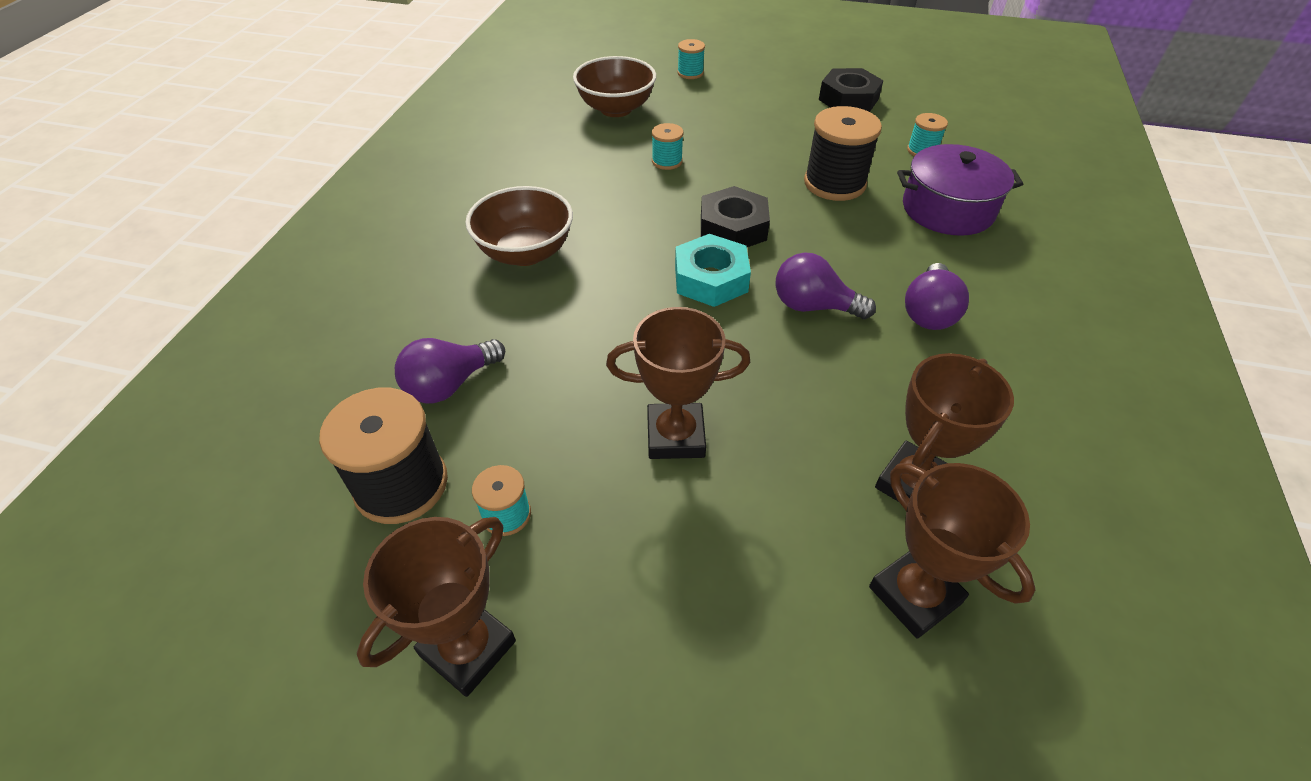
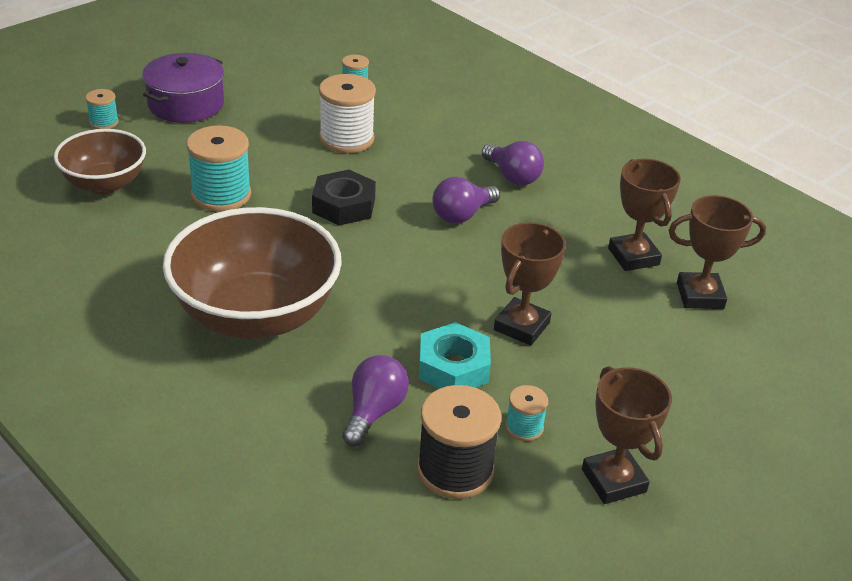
camera: 60 degrees left, 10 degrees down
purple light bulb [395,338,505,403] -> purple light bulb turned 150 degrees counterclockwise [342,355,409,446]
brown bowl [466,186,573,266] -> brown bowl [163,207,342,339], size x1.70
turquoise spool [652,123,683,170] -> turquoise spool [186,125,251,212], size x1.93
turquoise nut [675,234,751,307] -> turquoise nut moved to [419,322,491,389]
black spool [804,106,882,201] -> white spool [319,74,376,153]
black nut [819,68,883,112] -> none
purple pot [897,144,1023,236] -> purple pot moved to [142,53,224,123]

